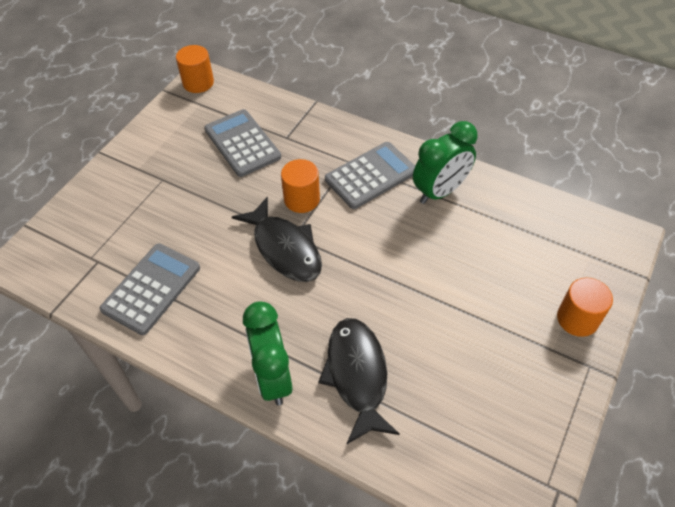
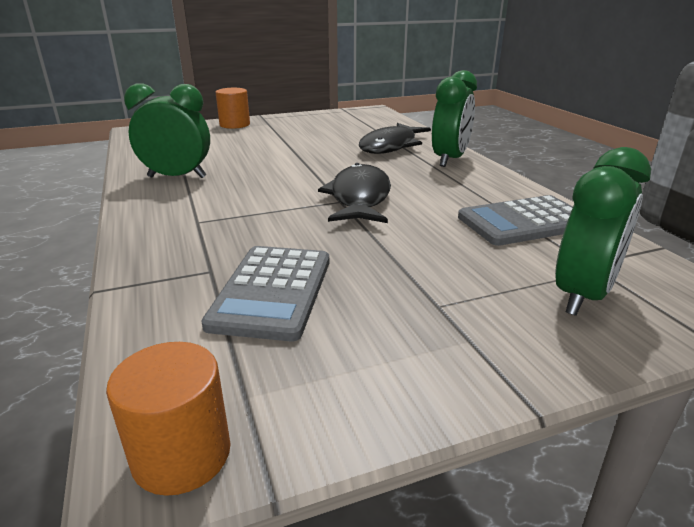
camera: 140 degrees left, 25 degrees down
orange cylinder [281,159,320,213] -> none
grey calculator [325,142,415,209] -> none
none -> green clock [555,147,651,316]

